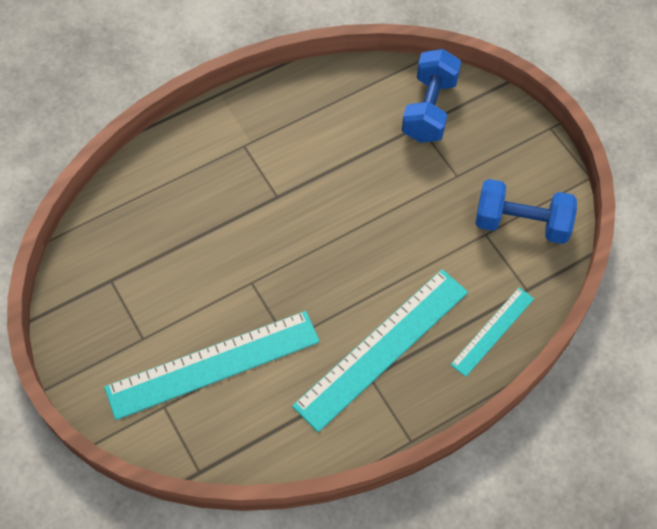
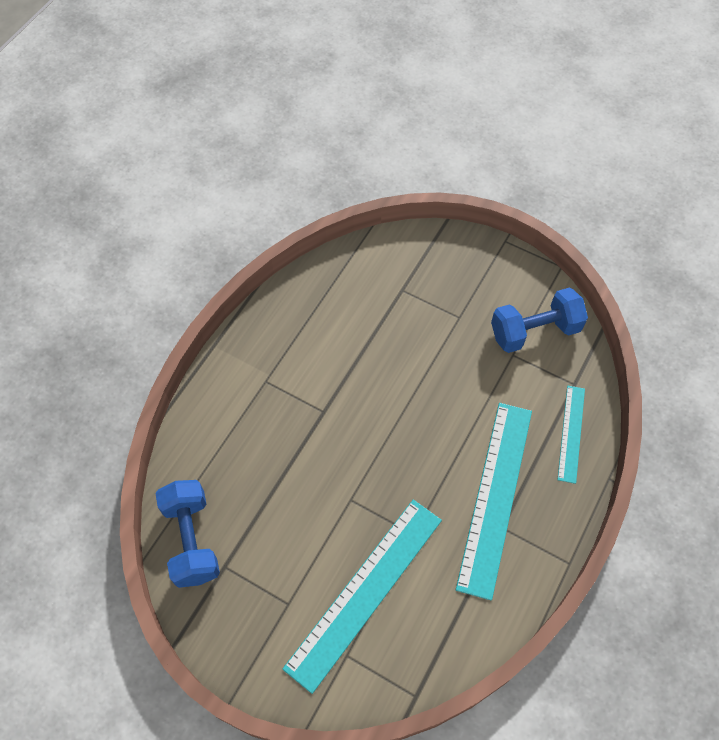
camera: 30 degrees left, 0 degrees up
blue dumbbell [402,49,461,143] -> blue dumbbell moved to [155,480,220,588]

